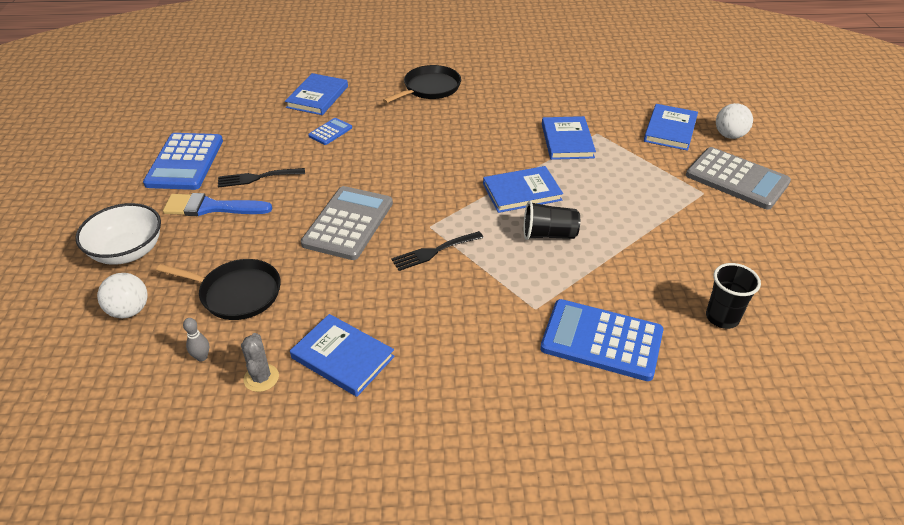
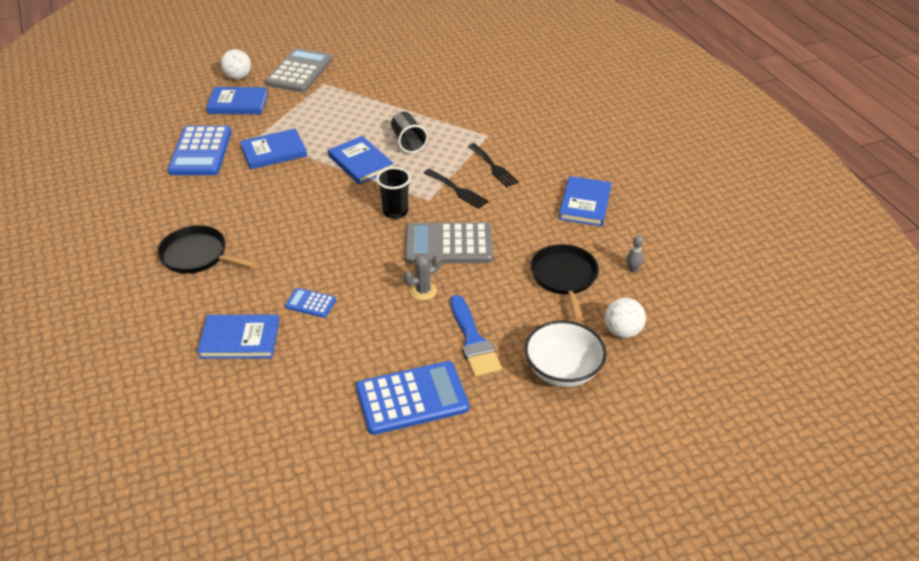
camera: 110 degrees left, 0 degrees up
black fork [218,168,305,187] -> black fork moved to [468,143,519,188]
grey cactus [241,333,279,392] -> grey cactus moved to [404,254,441,300]
blue calculator [540,299,663,381] -> blue calculator moved to [168,126,232,175]
black cup [706,263,761,329] -> black cup moved to [376,167,411,219]

